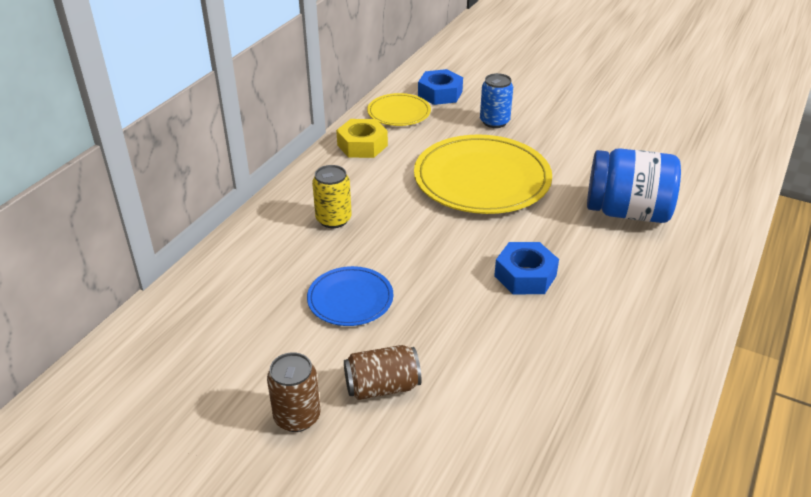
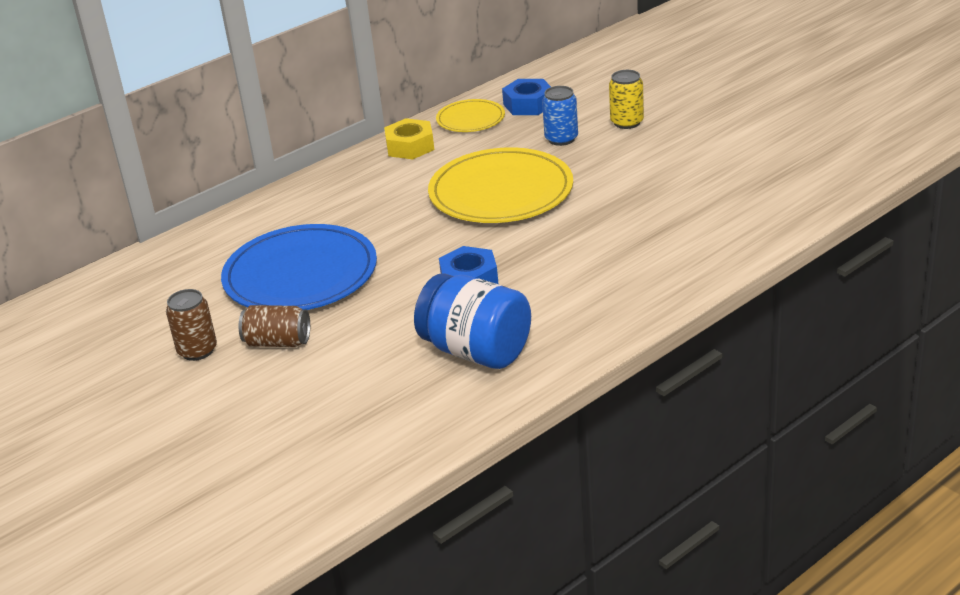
camera: 25 degrees right, 5 degrees down
blue plate [307,266,393,326] -> blue plate [221,224,377,310], size x1.91
yellow can [312,165,352,228] -> yellow can moved to [609,70,644,129]
blue jar [587,148,681,223] -> blue jar moved to [414,273,531,369]

